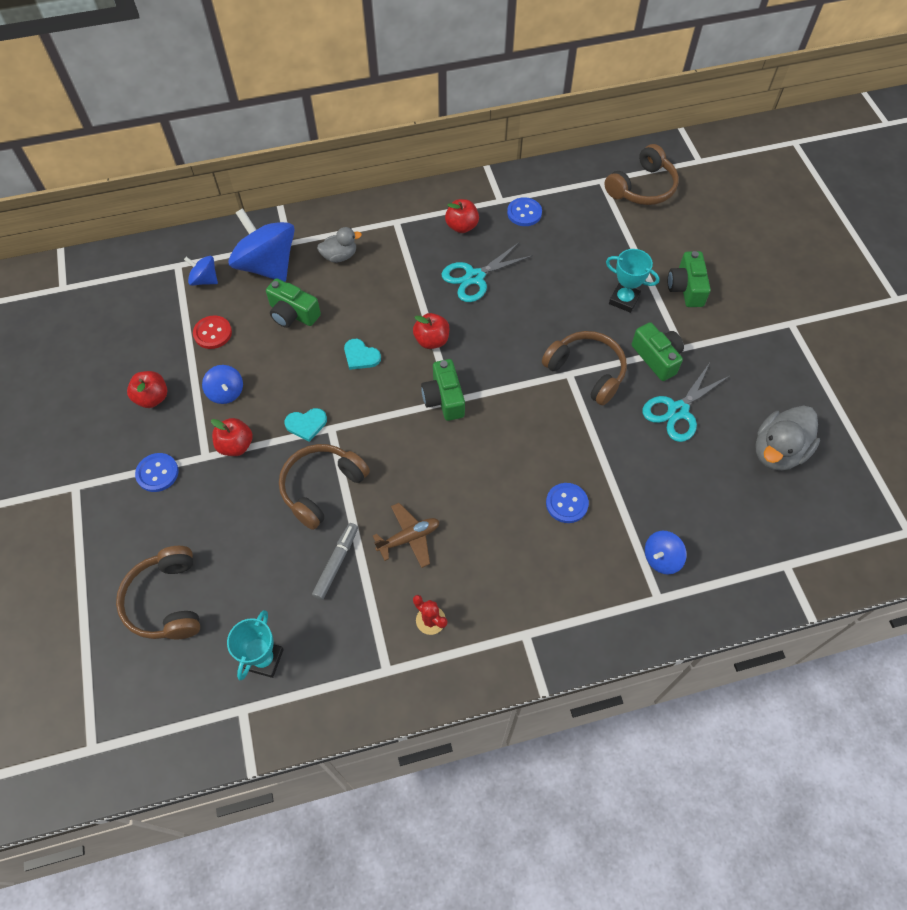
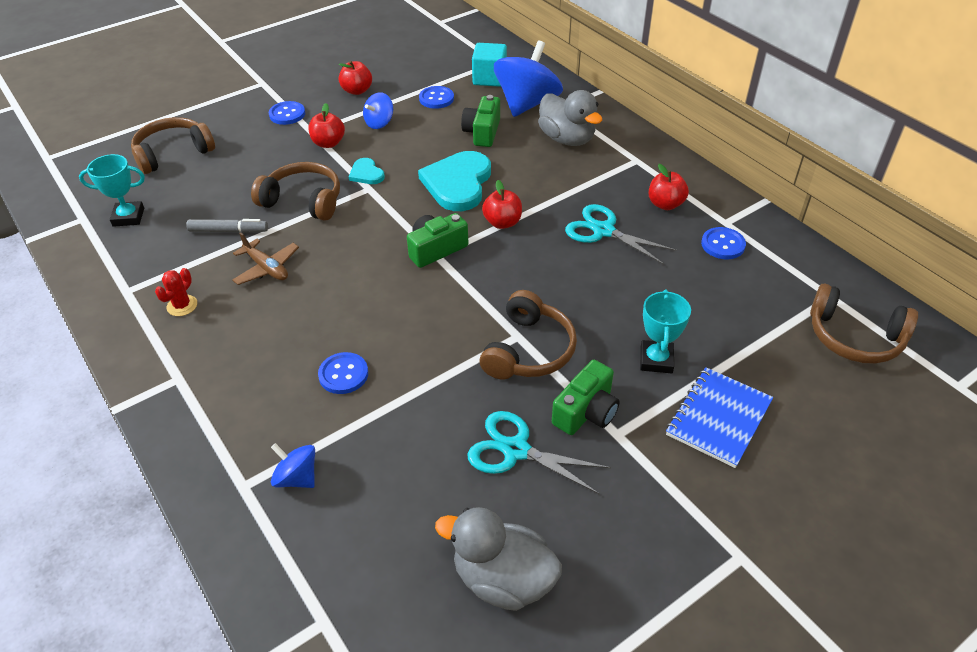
camera: 70 degrees right, 15 degrees down
blue spinning top [184,256,218,286] -> turquoise cube [472,43,507,87]
red button [193,316,232,349] -> blue button [419,86,454,109]
grey duck [317,227,362,263] -> grey duck [538,90,602,146], size x1.67
turquoise heart [344,339,381,370] -> turquoise heart [418,151,491,211], size x2.07
green camera [668,251,711,307] -> blue notebook [666,367,773,468]

